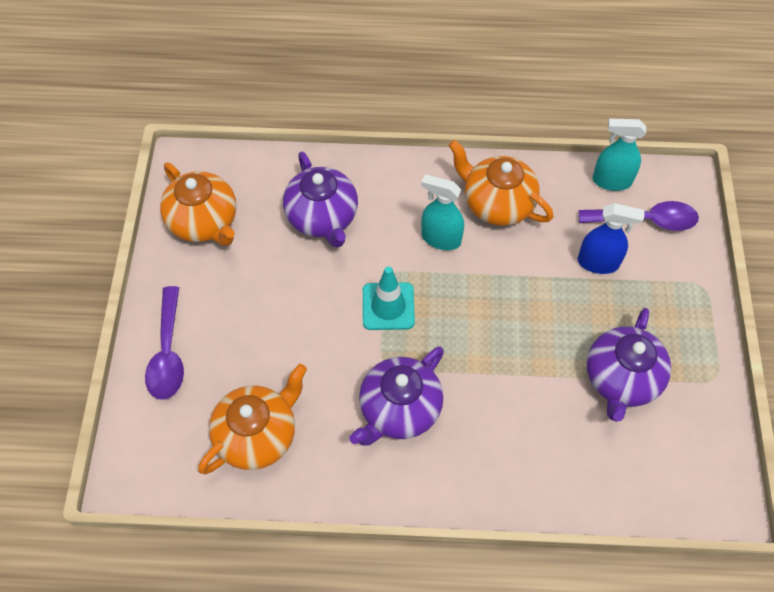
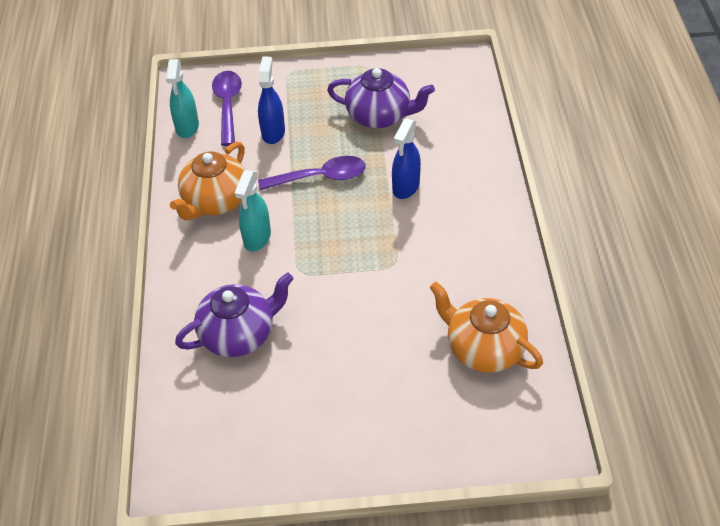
camera: 95 degrees left, 10 degrees down
purple spoon [145,286,184,400] -> purple spoon moved to [258,156,366,190]
orange teapot [160,163,236,246] -> none
purple teapot [349,347,444,446] -> none
turquoise traffic cone [363,266,415,330] -> none
none -> blue spray bottle [392,118,421,199]

